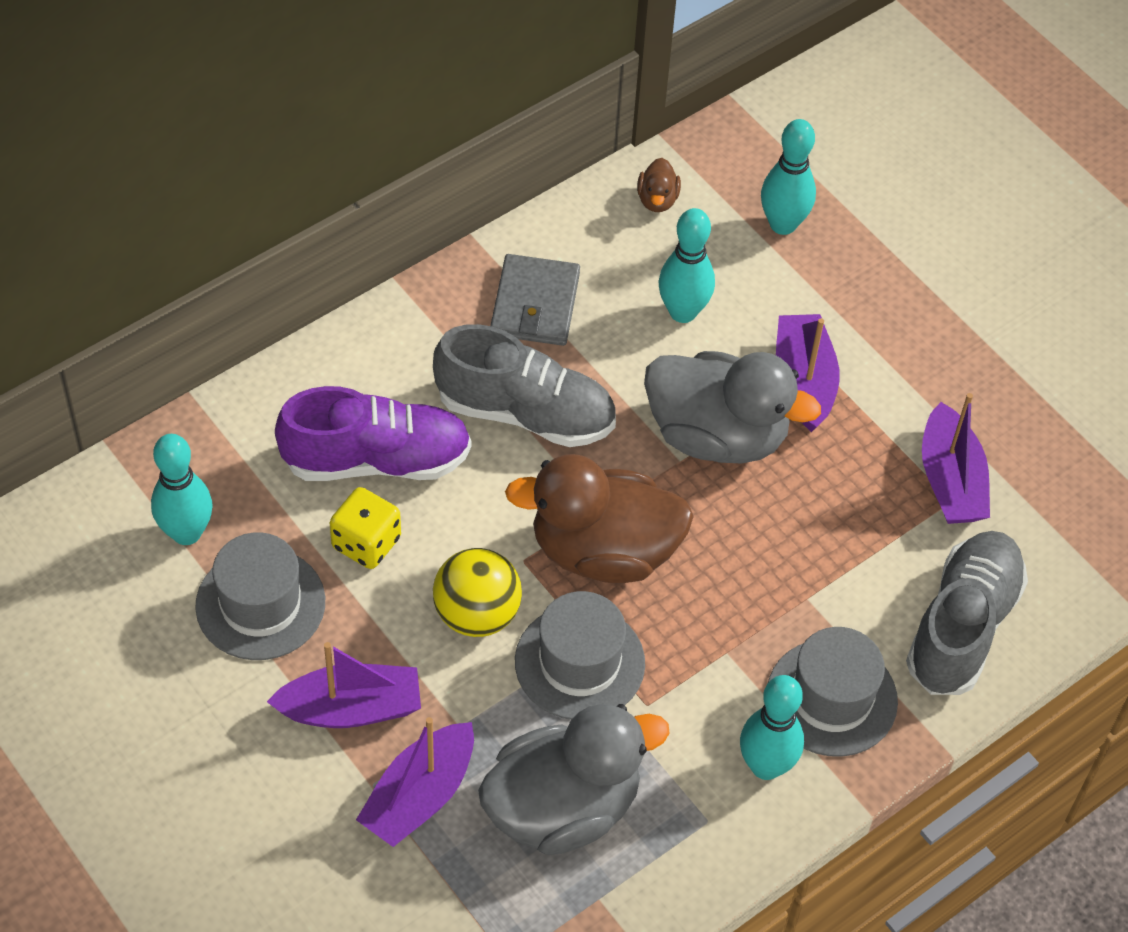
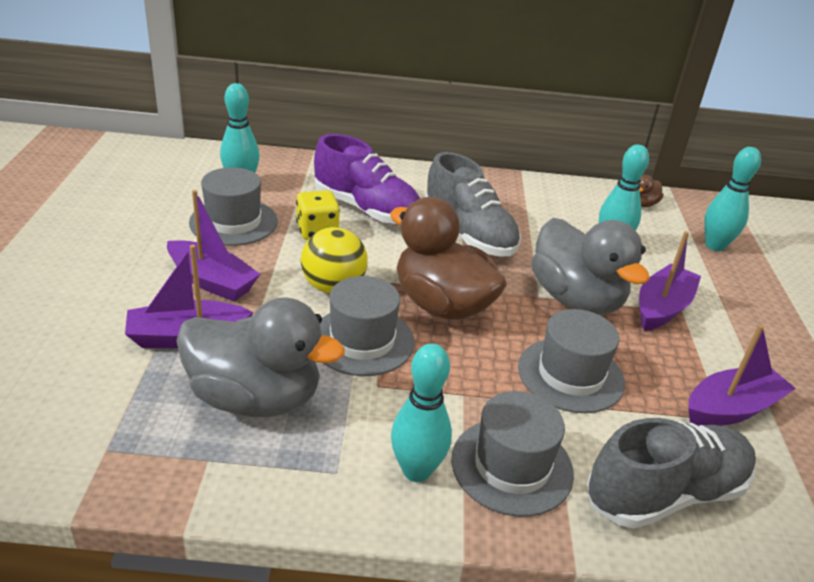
camera: 40 degrees right, 20 degrees down
grey wallet [490,254,580,346] -> none
purple boat [922,393,990,524] -> purple boat turned 150 degrees counterclockwise [688,324,796,426]
none -> grey hat [518,309,625,413]

